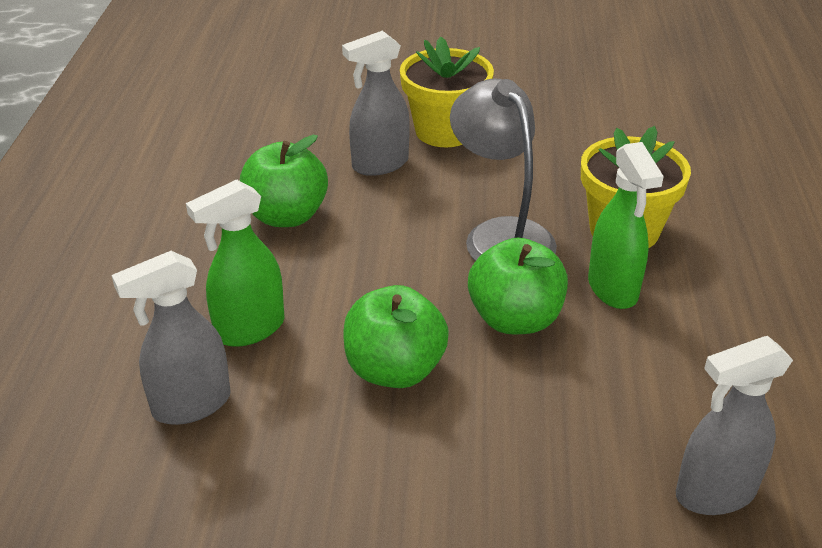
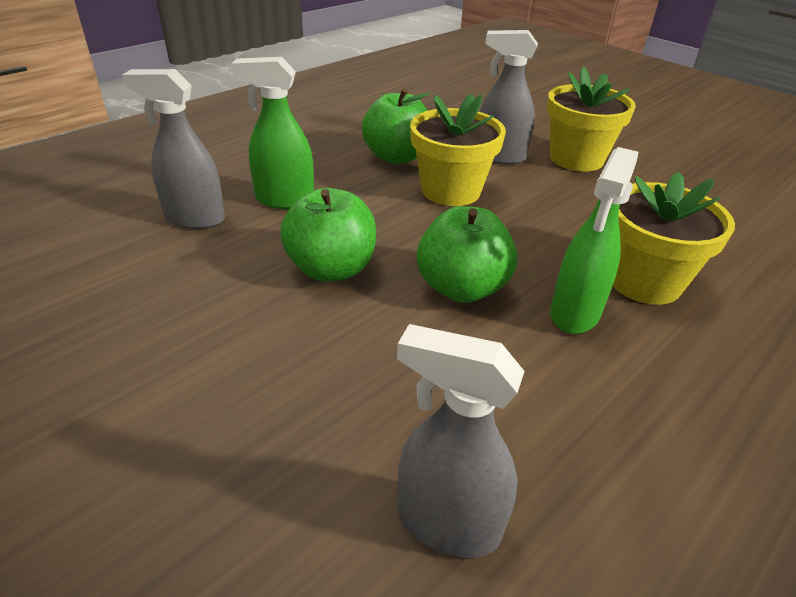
camera: 40 degrees right, 0 degrees up
grey lamp [450,78,557,261] -> none
none -> yellow flower pot [410,94,506,206]

